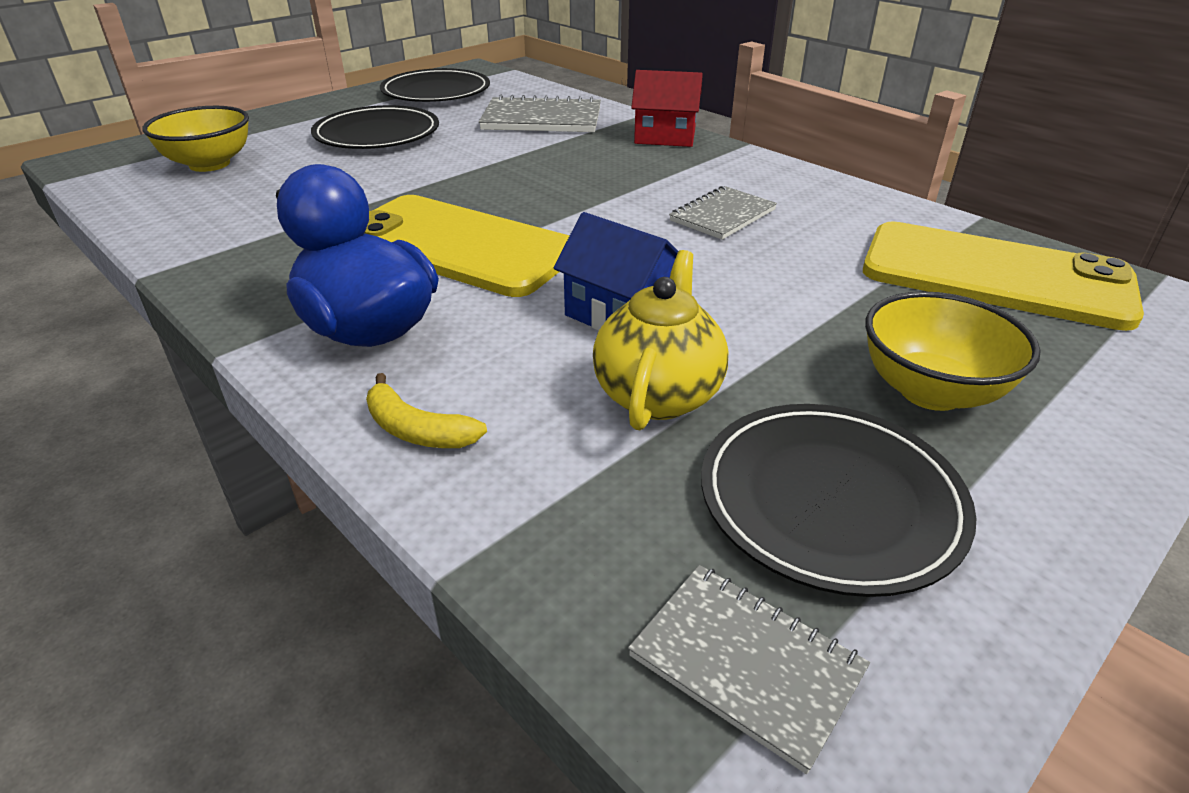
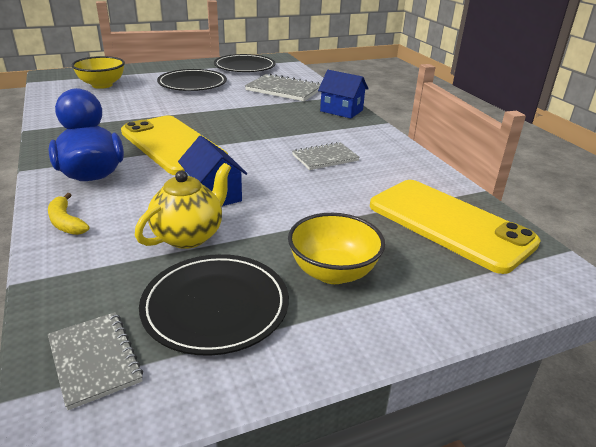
camera: 20 degrees right, 5 degrees down
red house [631,70,703,147] -> blue house [318,70,369,118]

